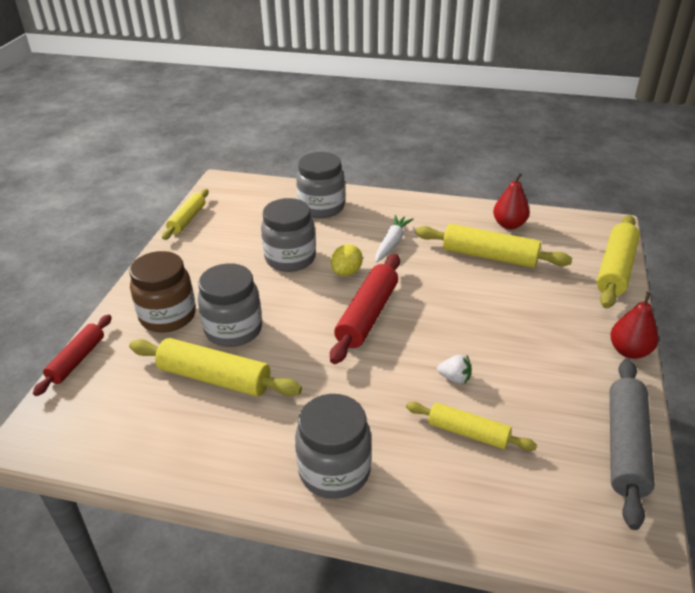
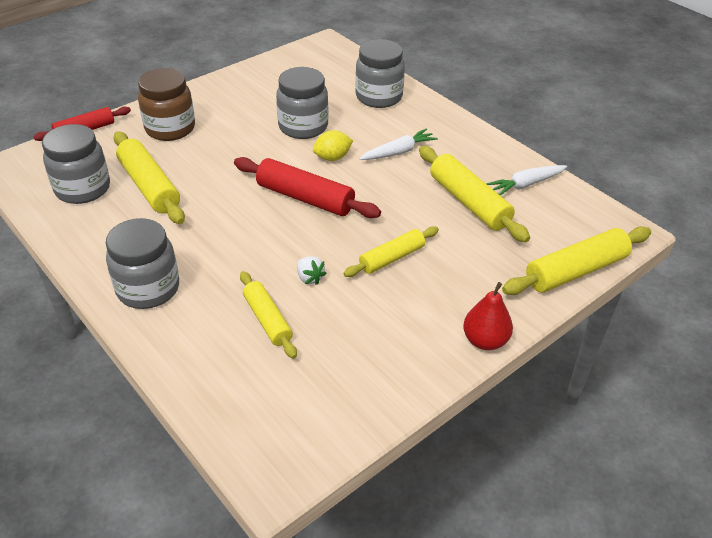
camera: 35 degrees right, 5 degrees up
yellow rolling pin [162,189,209,240] -> yellow rolling pin moved to [343,226,439,277]
grey jar [198,263,262,347] -> grey jar moved to [42,124,110,204]
red rolling pin [330,254,400,364] -> red rolling pin turned 60 degrees clockwise [234,157,381,218]
red pear [493,173,530,229] -> white carrot [486,165,567,196]
grey rolling pin [610,359,654,530] -> none

